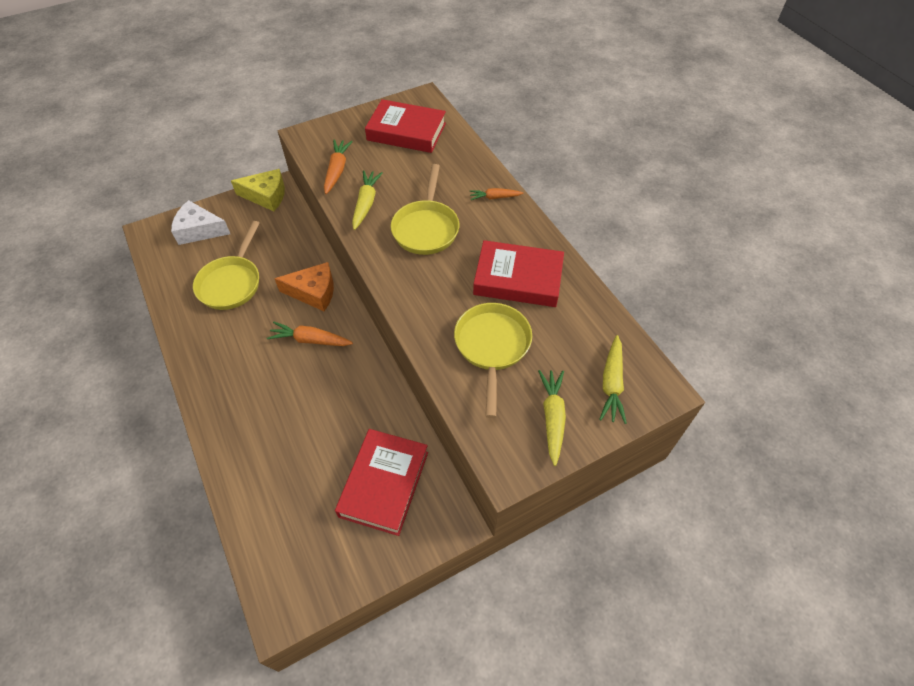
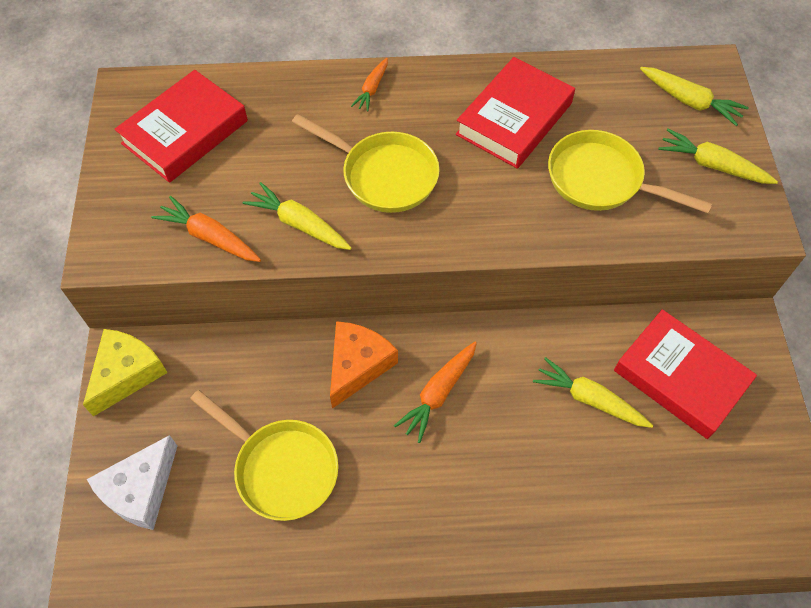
camera: 65 degrees left, 5 degrees up
none -> yellow carrot [533,357,653,428]

